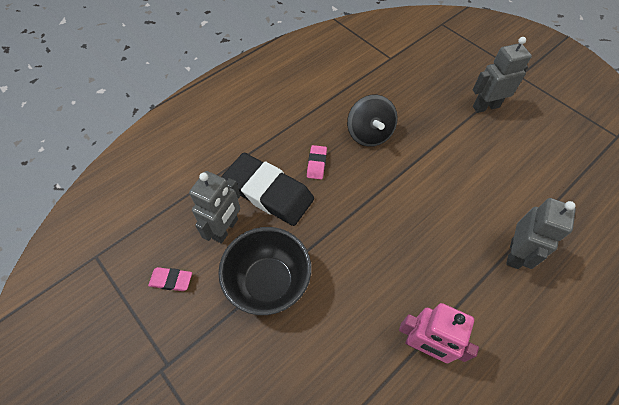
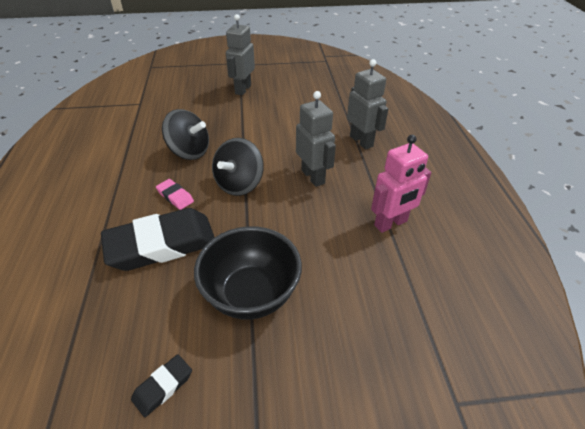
camera: 55 degrees left, 15 degrees down
pink eraser [148,267,192,291] -> black eraser [131,354,192,417]
grey robot [189,171,240,244] -> grey robot moved to [296,91,336,187]
none -> black spinning top [212,138,264,196]

